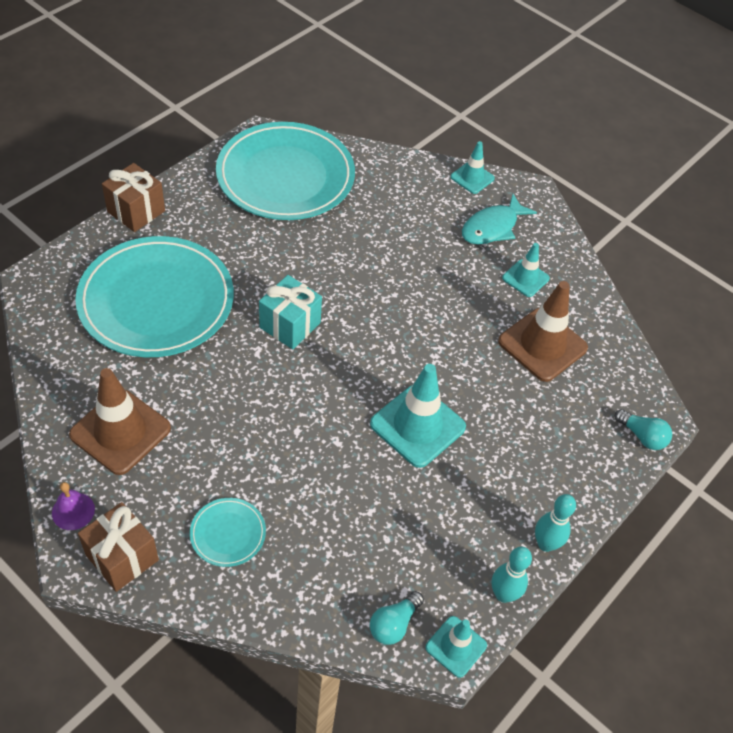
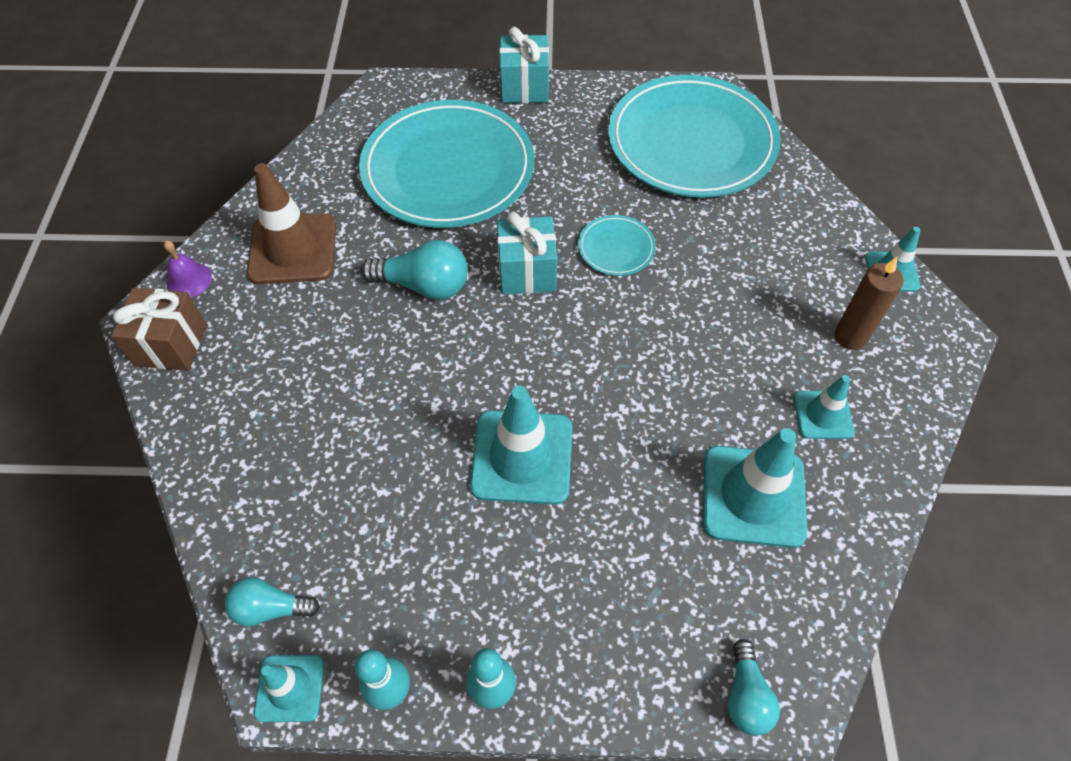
camera: 55 degrees right, 5 degrees up
brown gift [102,163,165,232] -> turquoise gift [499,27,549,103]
turquoise plate [190,498,266,567] -> turquoise plate moved to [578,215,656,276]
turquoise fish [462,194,537,245] -> brown candle [835,257,904,350]
brown traffic cone [498,281,588,382] -> turquoise traffic cone [703,428,807,548]
none -> turquoise light bulb [361,240,468,300]

